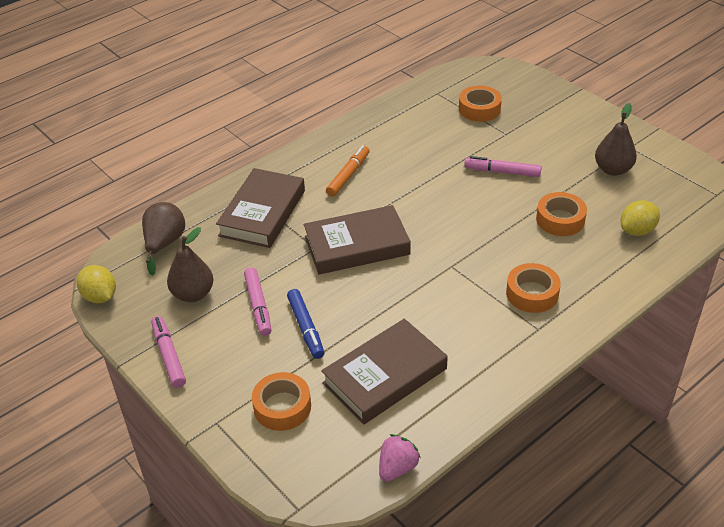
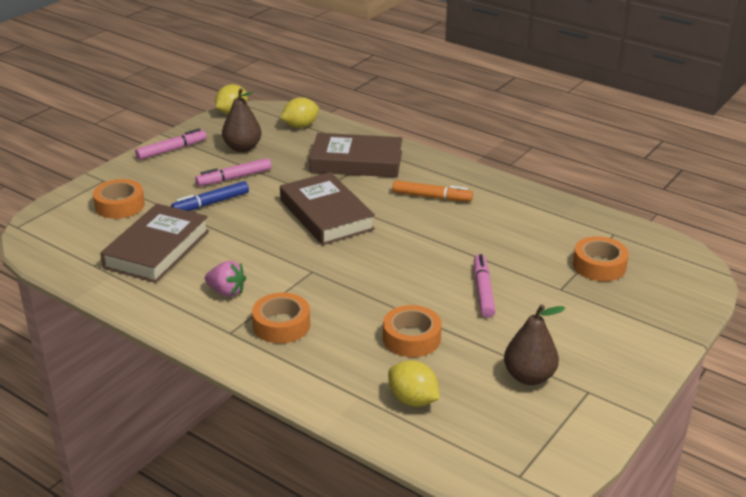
camera: 75 degrees right, 10 degrees down
brown pear [142,202,185,276] -> yellow lemon [280,97,319,128]
brown book [321,319,448,424] -> brown book turned 75 degrees clockwise [100,203,209,283]
pink strawberry [379,434,421,482] -> pink strawberry moved to [205,261,246,297]

